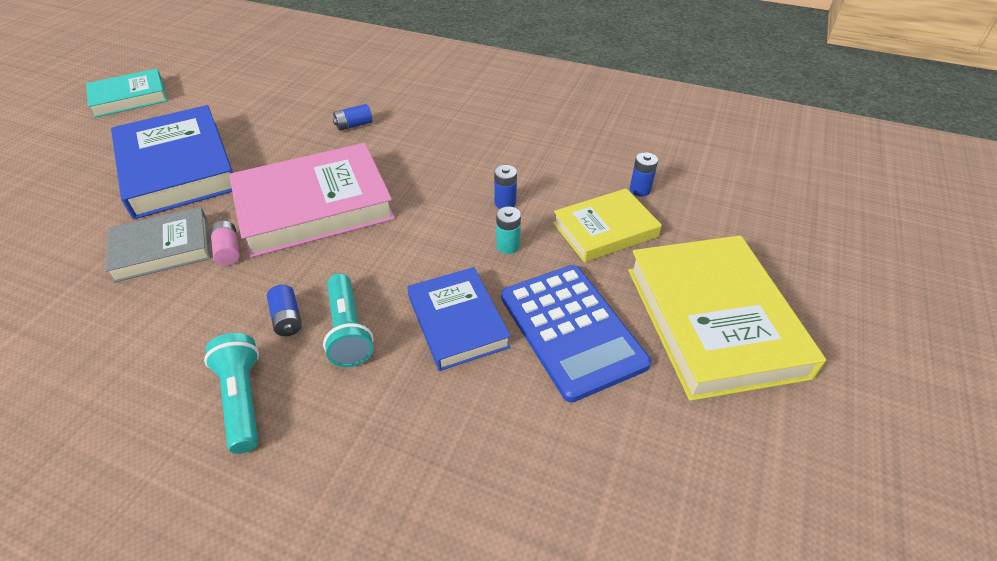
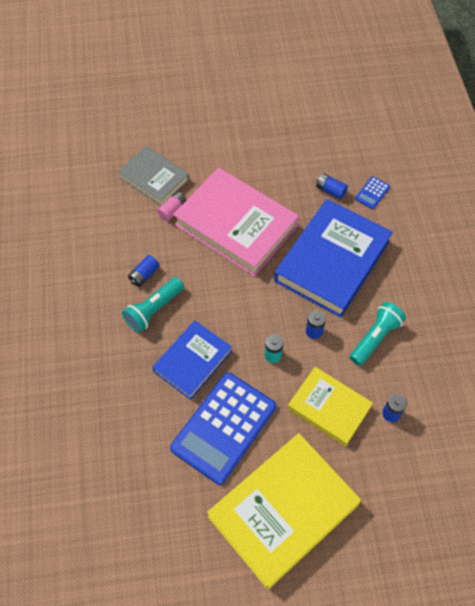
camera: 60 degrees right, 15 degrees up
turquoise book [86,68,168,118] -> none
blue book [111,105,233,219] -> blue book moved to [274,199,393,318]
turquoise flashlight [204,333,259,454] -> turquoise flashlight moved to [350,302,406,366]
none -> blue calculator [355,176,390,209]

